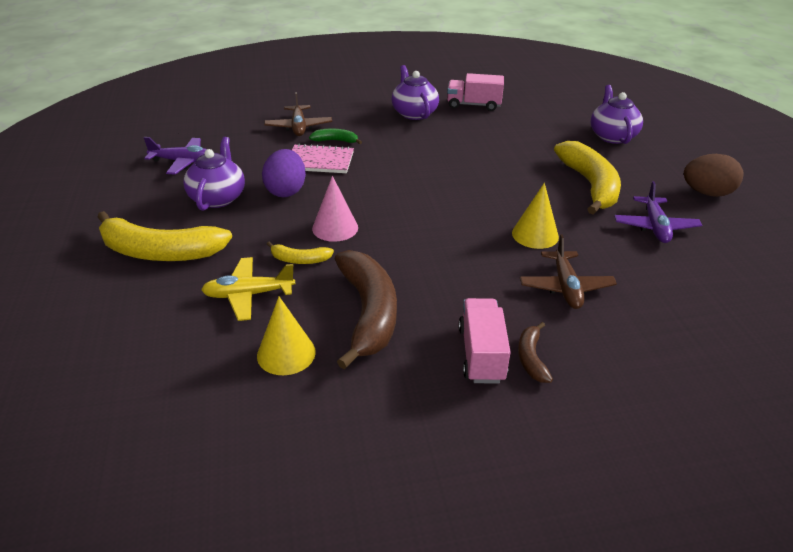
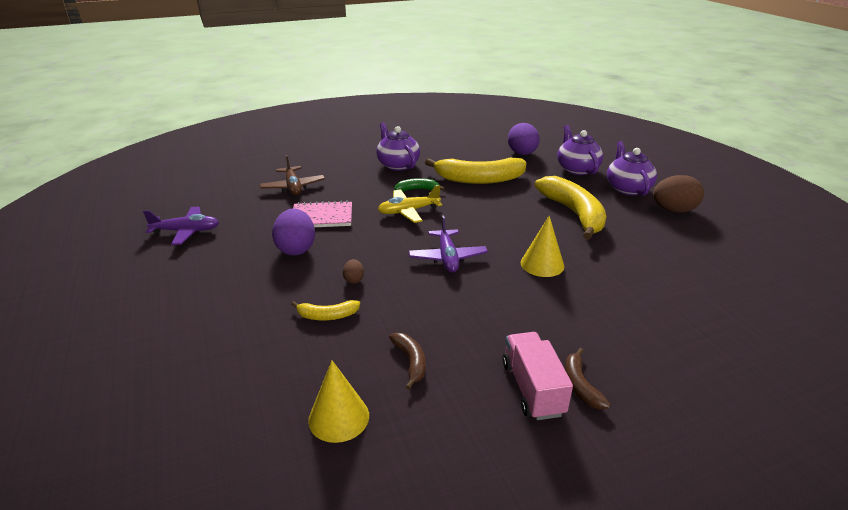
camera: 10 degrees left, 5 degrees down
yellow banana [98,211,232,261] -> yellow banana moved to [425,158,527,184]
purple teapot [183,137,245,211] -> purple teapot moved to [607,141,657,196]
yellow plane [201,257,295,321] -> yellow plane moved to [378,185,442,223]
green banana [309,128,362,144] -> green banana moved to [394,178,445,192]
pink cone [312,176,358,242] -> brown egg [343,259,364,284]
brown banana [335,250,397,369] -> brown banana [389,333,426,389], size x0.47
pink truck [447,73,504,111] -> none
brown plane [520,234,617,309] -> none
purple plane [614,181,702,243] -> purple plane moved to [409,215,488,273]
none -> purple egg [508,123,540,155]

